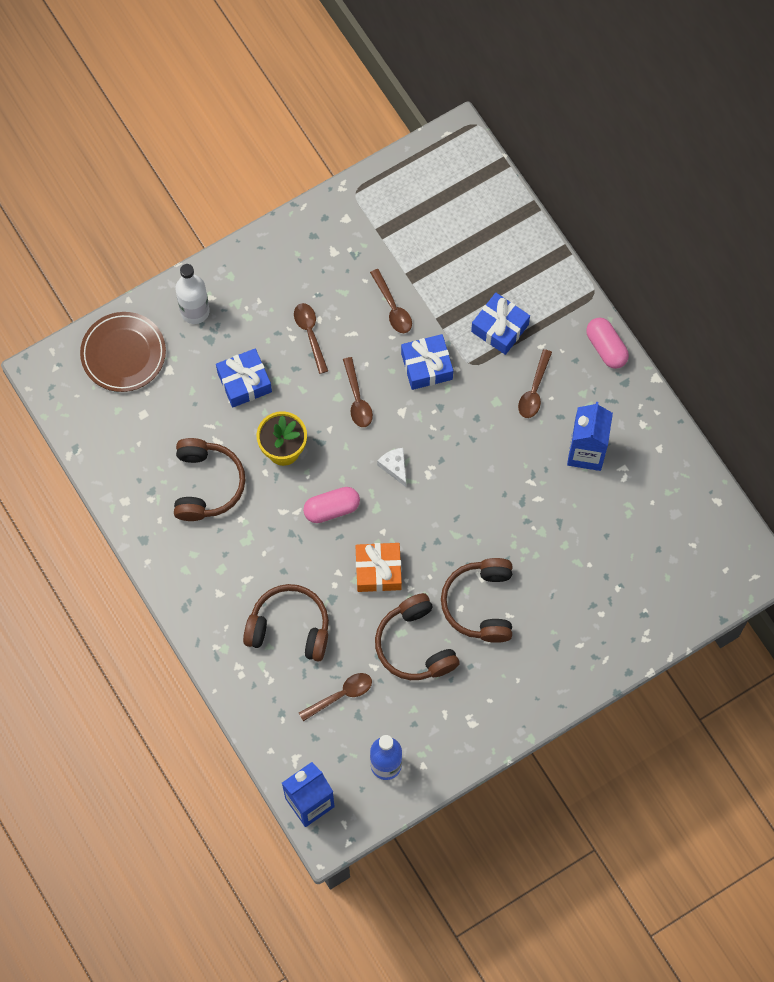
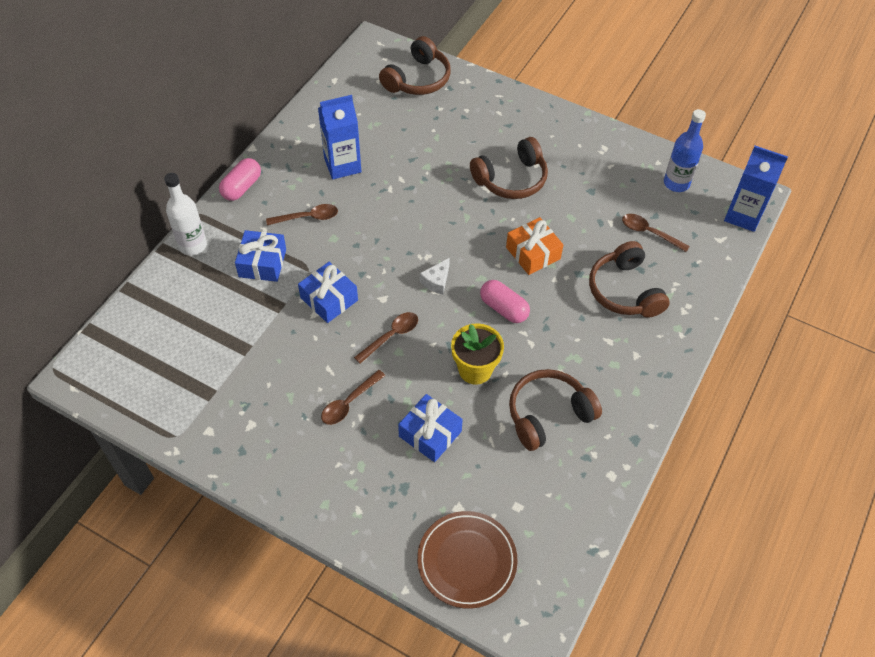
camera: 120 degrees left, 15 degrees down
white bottle [175,264,210,324] -> white bottle moved to [164,173,207,255]
brown spoon [370,269,412,333] -> none
brown headphones [375,593,460,680] -> brown headphones moved to [379,36,451,95]

